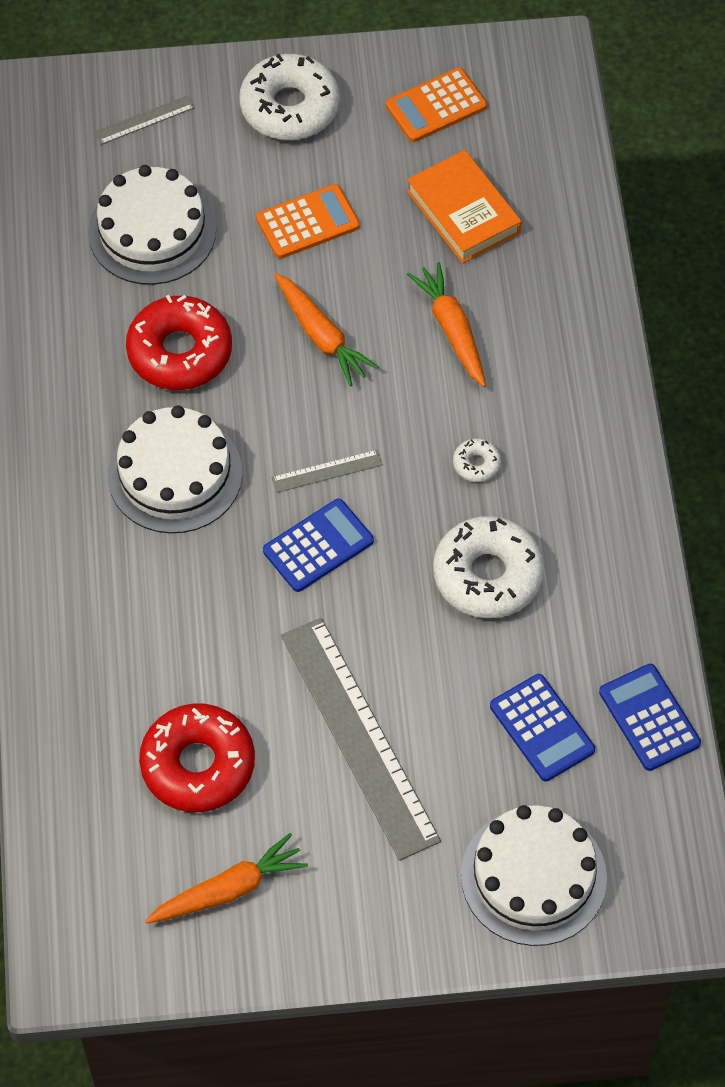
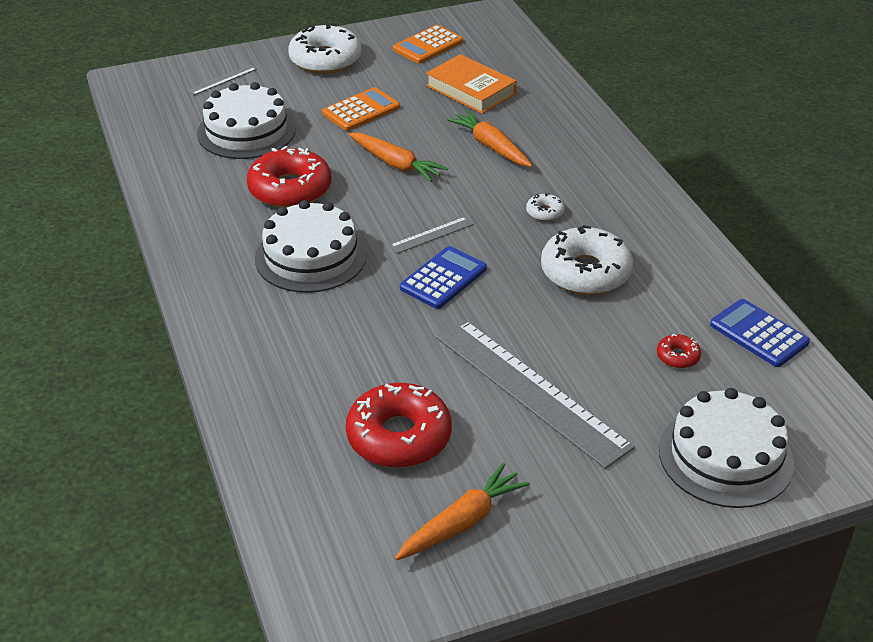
camera: 15 degrees left, 20 degrees down
blue calculator [490,674,595,781] -> red donut [657,334,701,368]

